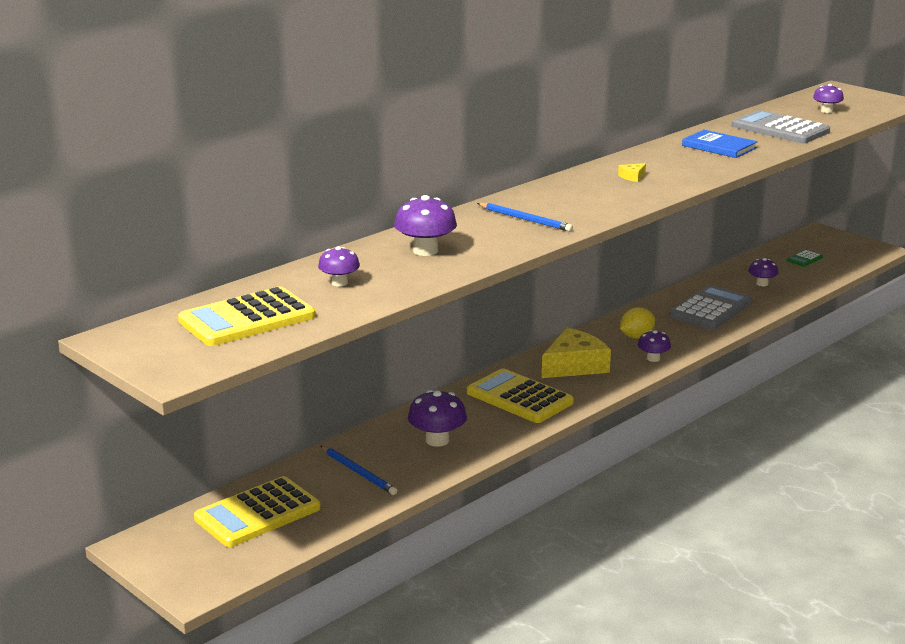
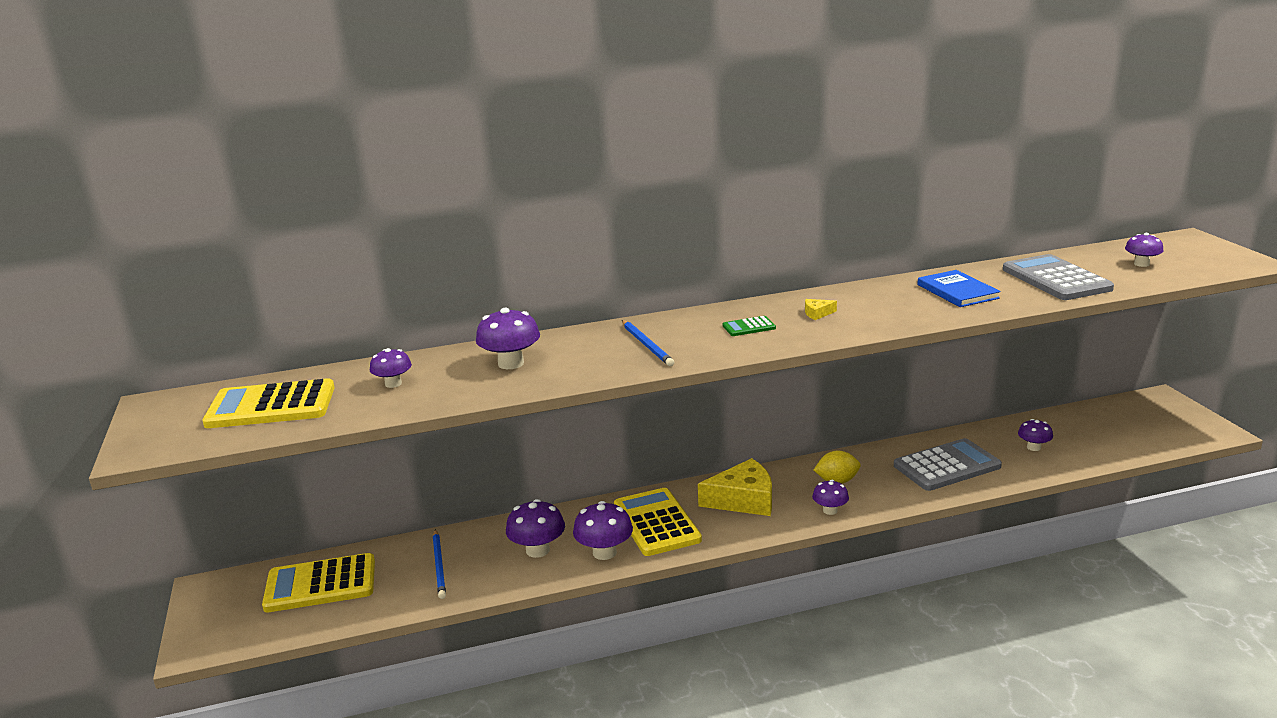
camera: 30 degrees right, 0 degrees up
green calculator [786,250,823,267] -> green calculator moved to [723,316,776,336]
none -> purple mushroom [573,501,633,560]

